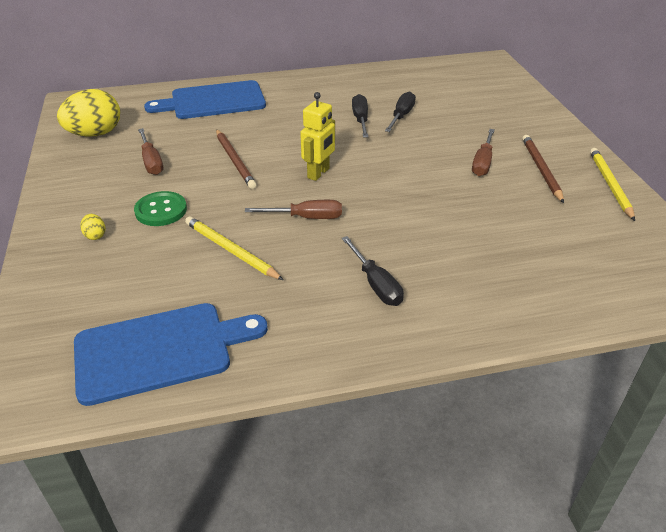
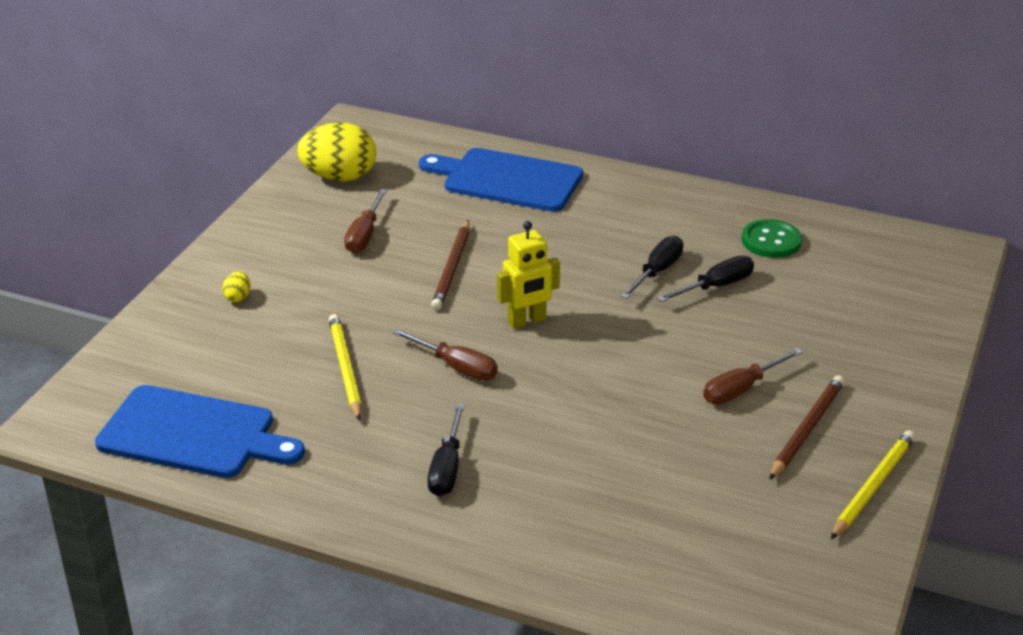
camera: 35 degrees right, 5 degrees down
green button [134,191,187,226] -> green button moved to [741,219,802,258]

